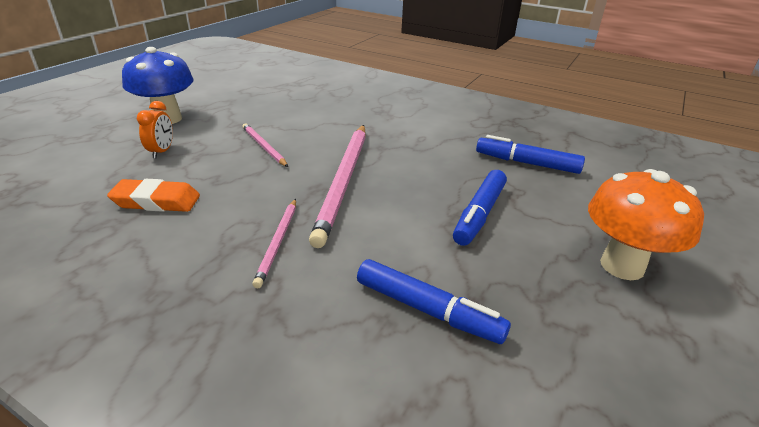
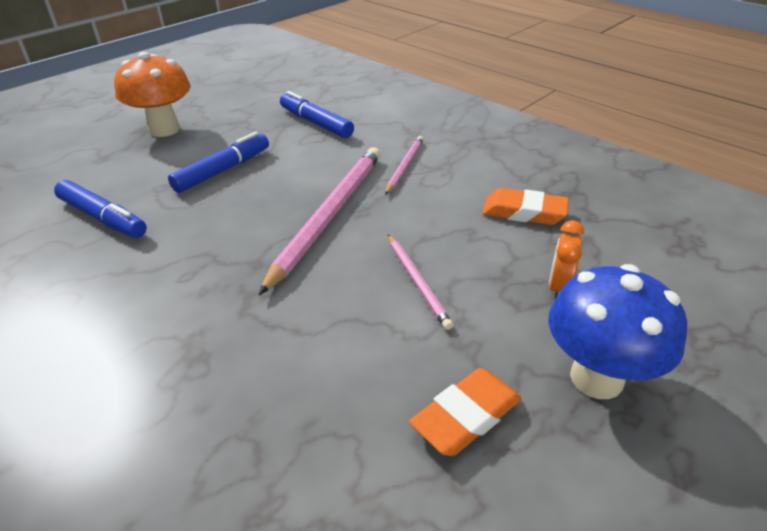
camera: 165 degrees left, 5 degrees up
none -> orange eraser [409,368,522,456]

